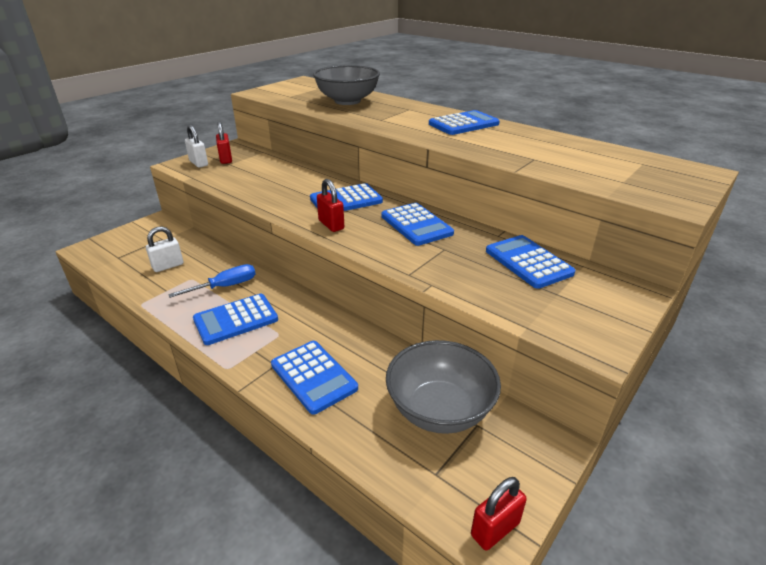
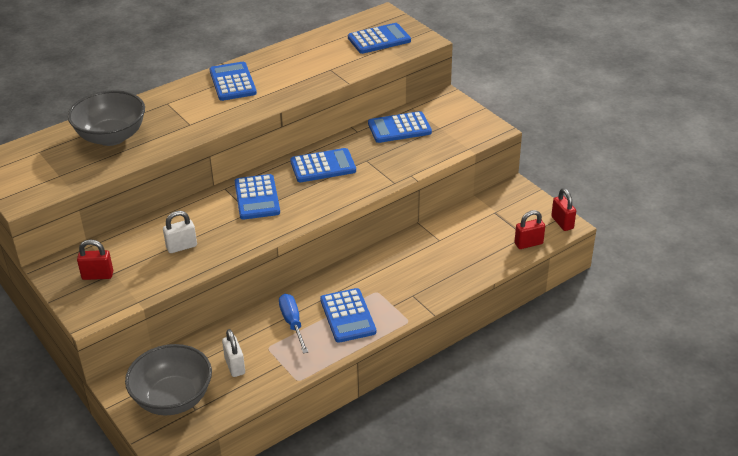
camera: 75 degrees left, 5 degrees up
white padlock [185,125,208,168] -> white padlock moved to [163,211,197,253]
blue calculator [271,341,358,415] -> blue calculator moved to [348,23,411,54]
red padlock [317,179,344,232] -> red padlock moved to [514,210,545,249]
grey bowl [386,340,501,434] -> grey bowl moved to [125,344,212,416]

